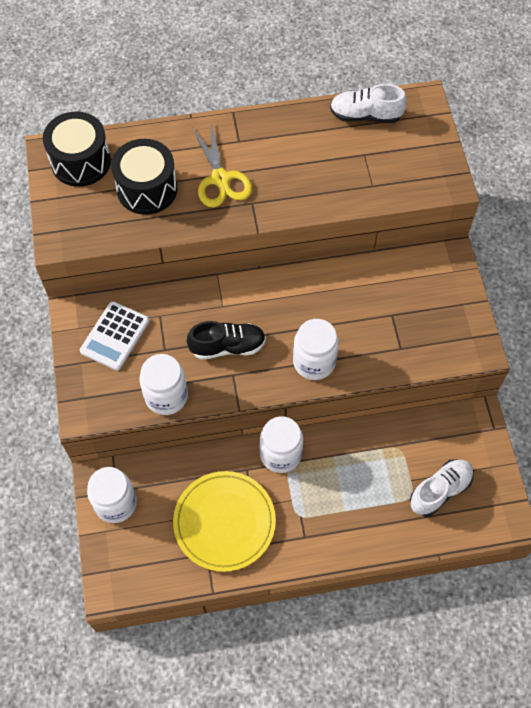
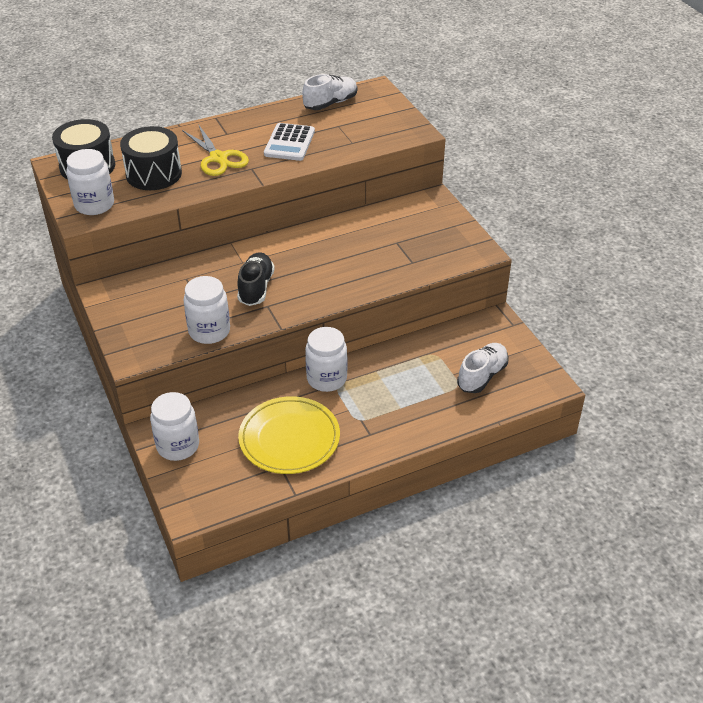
camera: 15 degrees left, 20 degrees down
white calculator [80,301,149,371] -> white calculator moved to [264,123,315,161]
black shoe [187,321,266,360] -> black shoe turned 60 degrees counterclockwise [237,252,275,306]
white jar [293,319,339,380] -> white jar moved to [66,149,114,215]
white shoe [330,84,407,123] -> white shoe turned 150 degrees clockwise [302,74,357,110]

